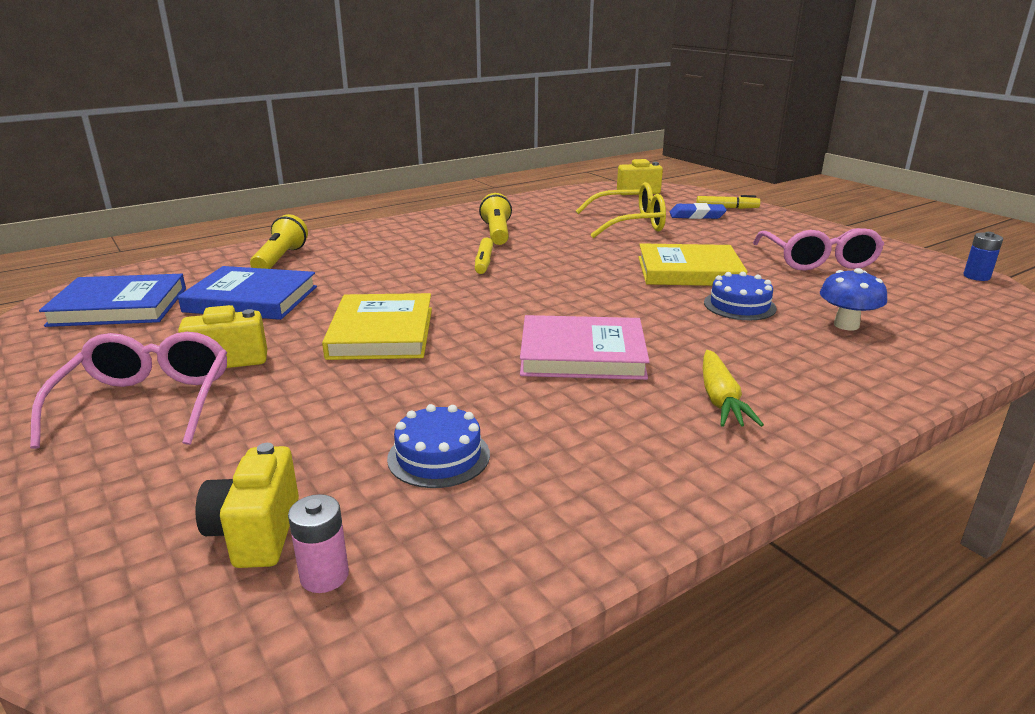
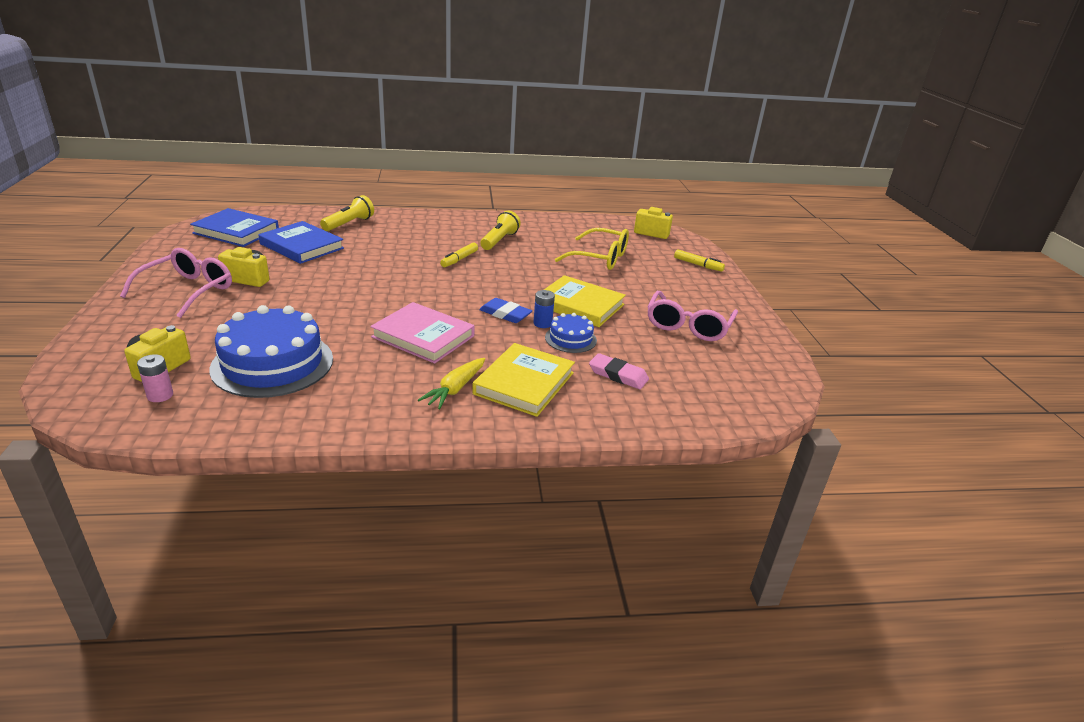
camera: 25 degrees right, 5 degrees up
yellow book [322,293,432,360] -> yellow book moved to [472,343,575,417]
blue cake [387,404,490,488] -> blue cake [209,305,333,398], size x1.99
blue eraser [670,203,727,219] -> blue eraser moved to [479,298,532,323]
blue mushroom [820,268,887,331] -> pink eraser [589,353,649,389]
blue battery [963,232,1003,281] -> blue battery moved to [533,290,555,328]

